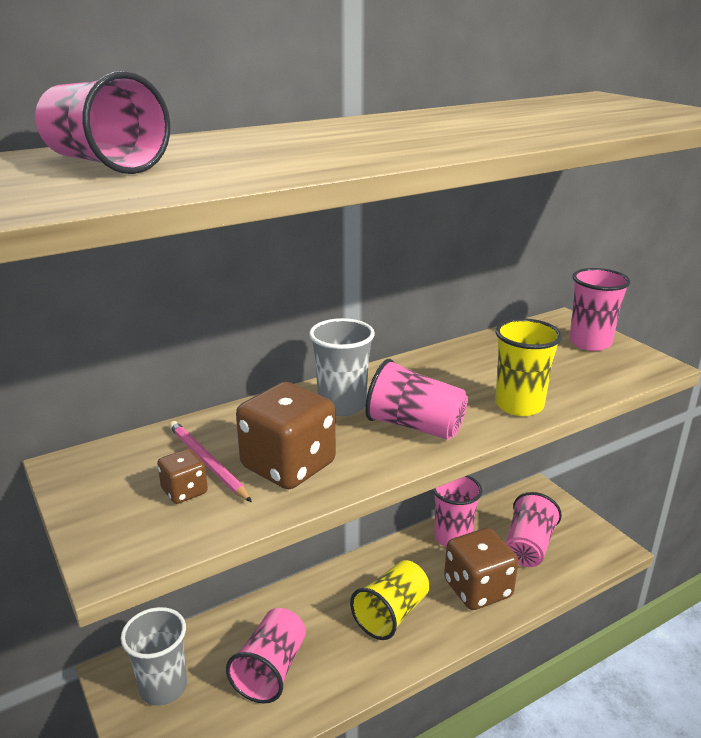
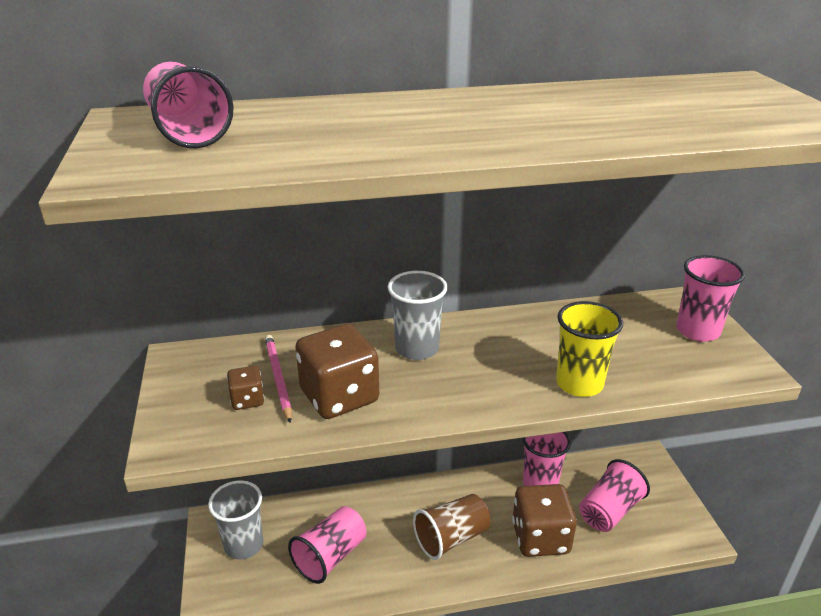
camera: 20 degrees right, 5 degrees up
yellow cup [350,560,430,640] -> brown cup [413,494,490,560]
pink cup [365,359,468,440] -> none

